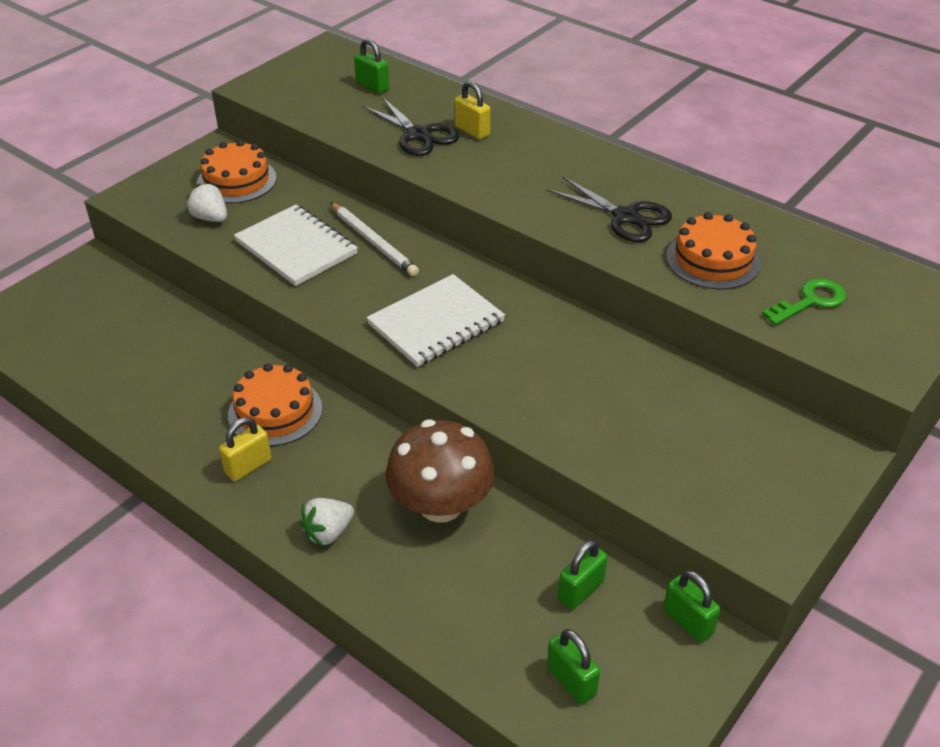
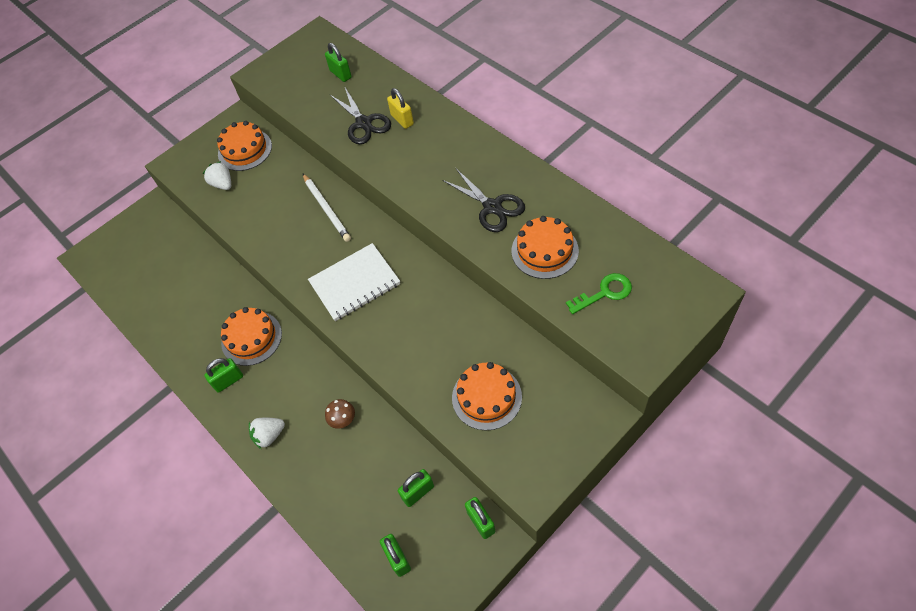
camera: 15 degrees right, 15 degrees up
yellow padlock [219,417,272,481] -> green padlock [204,358,243,393]
white notebook [234,205,358,286] -> none
brown mushroom [386,420,495,523] -> brown mushroom [325,399,355,429], size x0.43
none -> orange cake [452,362,522,431]

